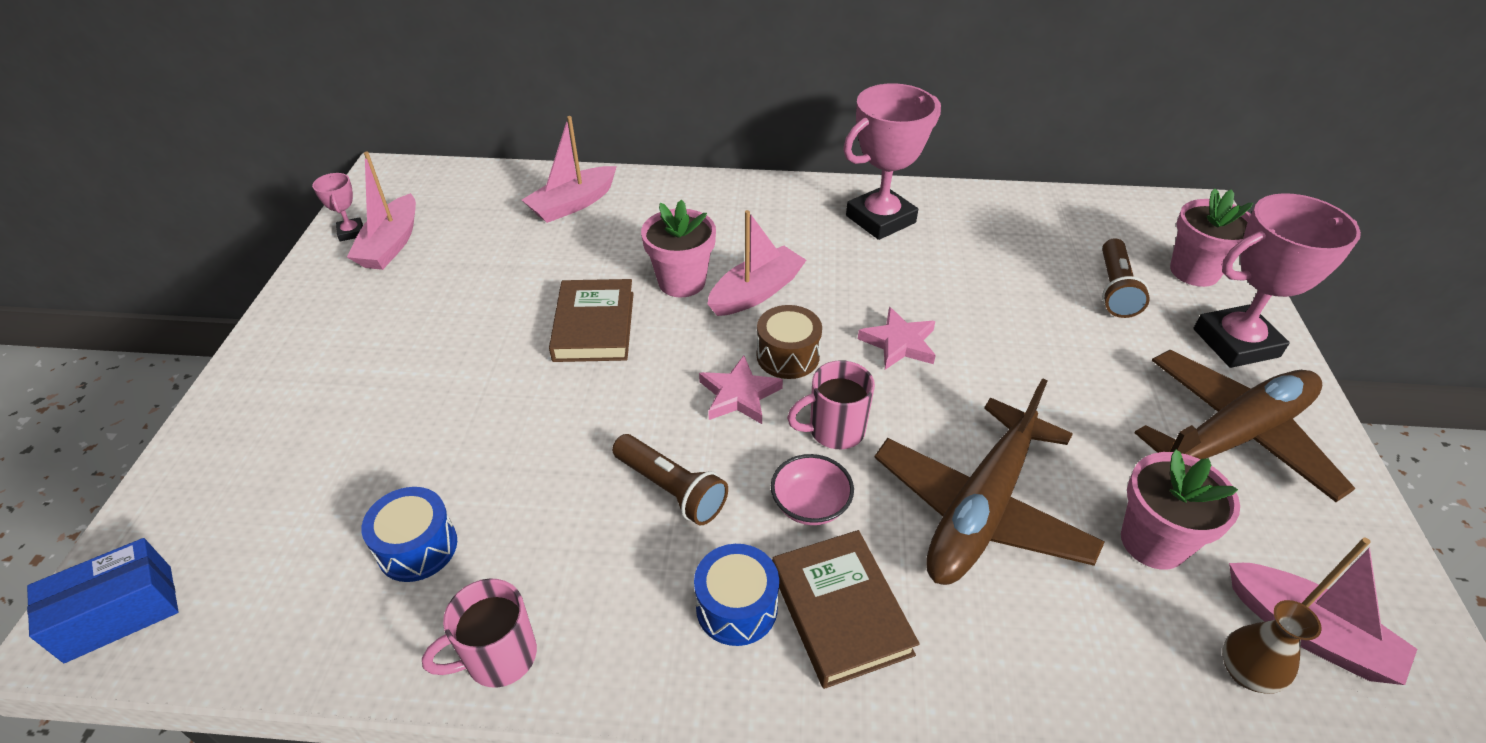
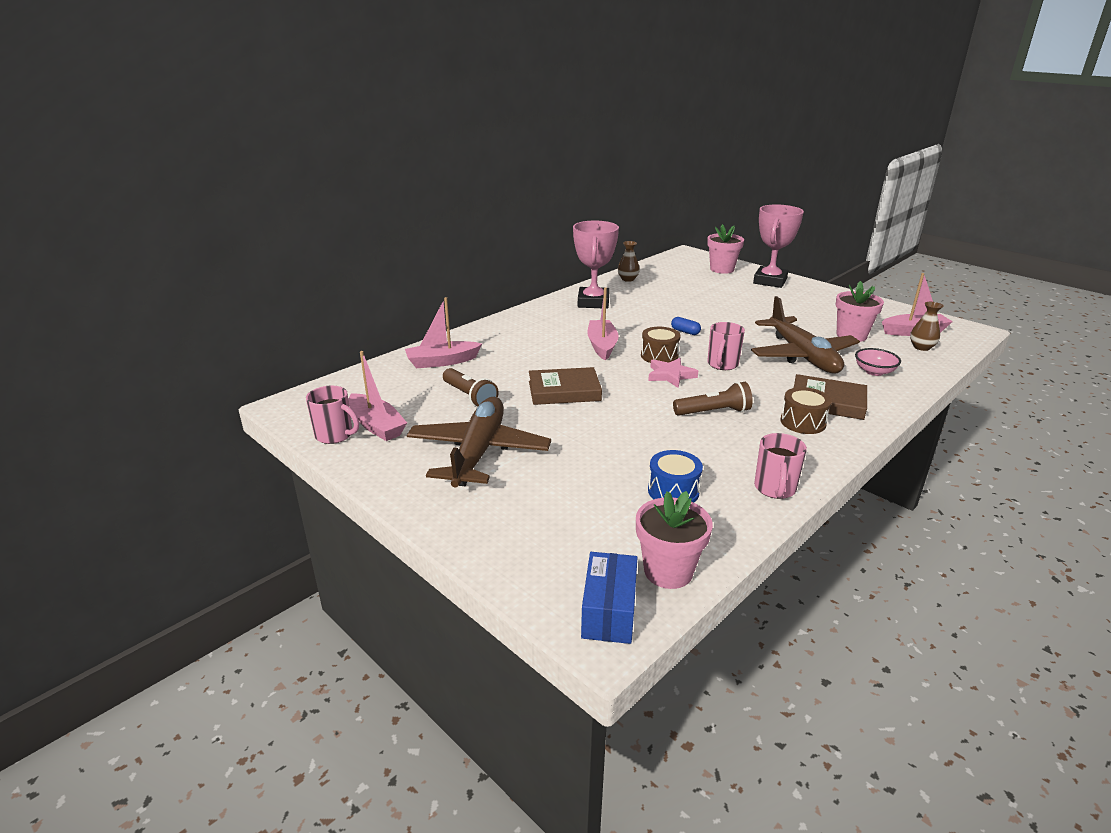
camera: 50 degrees left, 15 degrees down
pink trophy [312,173,363,241] -> pink mug [306,386,359,444]
pink boat [522,116,617,223] -> pink boat turned 75 degrees clockwise [405,297,482,368]
brown book [549,279,634,362] -> brown book turned 45 degrees counterclockwise [529,367,602,405]
pink flower pot [641,200,716,297] -> pink flower pot moved to [636,491,713,589]
blue drum [694,544,779,646] -> brown drum [780,387,832,434]
pink bowl [771,454,854,525] -> pink bowl moved to [855,348,901,376]
pink star [858,307,936,370] -> blue capsule [671,317,701,335]
brown flashlight [1102,238,1150,318] -> brown flashlight moved to [443,368,499,407]
brown plane [1135,350,1355,502] -> brown plane moved to [407,397,551,487]
none -> brown vase [618,241,640,282]

